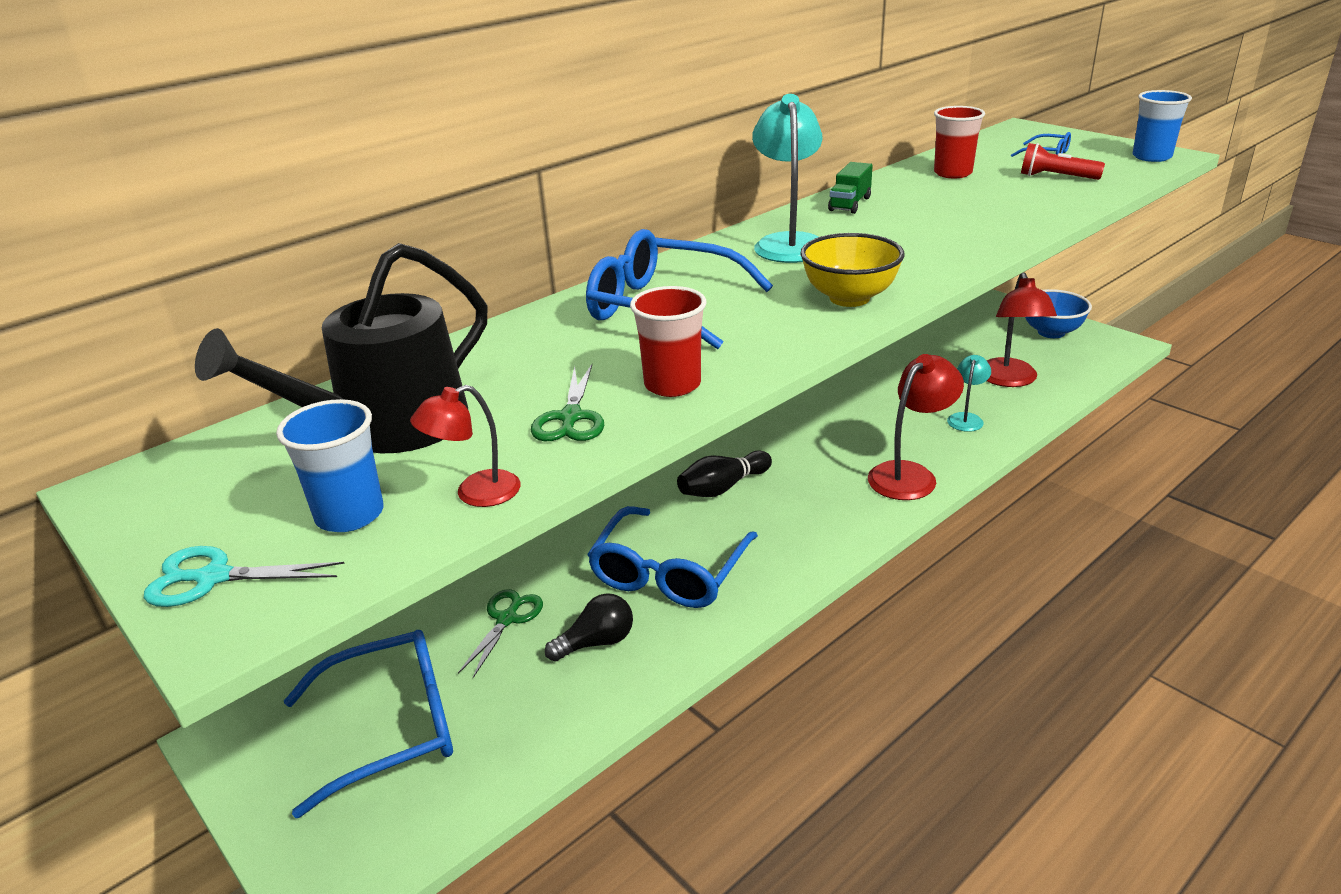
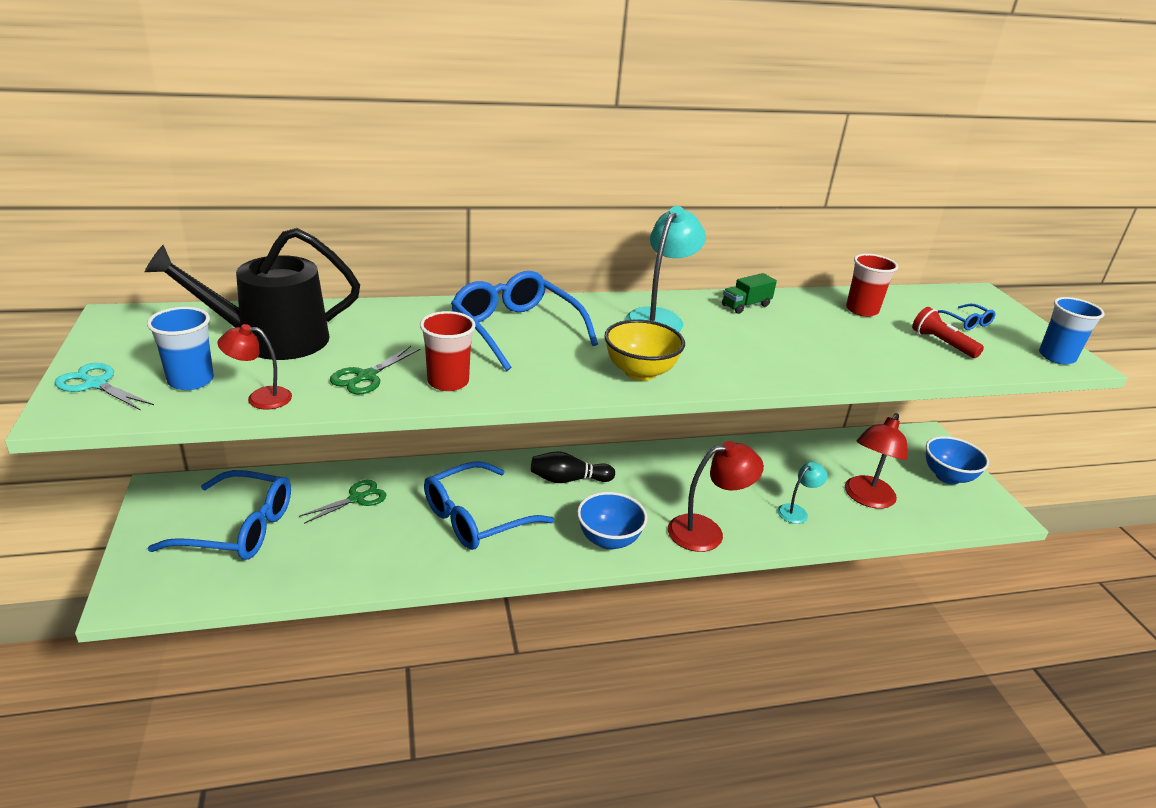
camera: 25 degrees right, 0 degrees up
black light bulb [545,593,633,662] -> none
none -> blue bowl [577,492,647,550]

